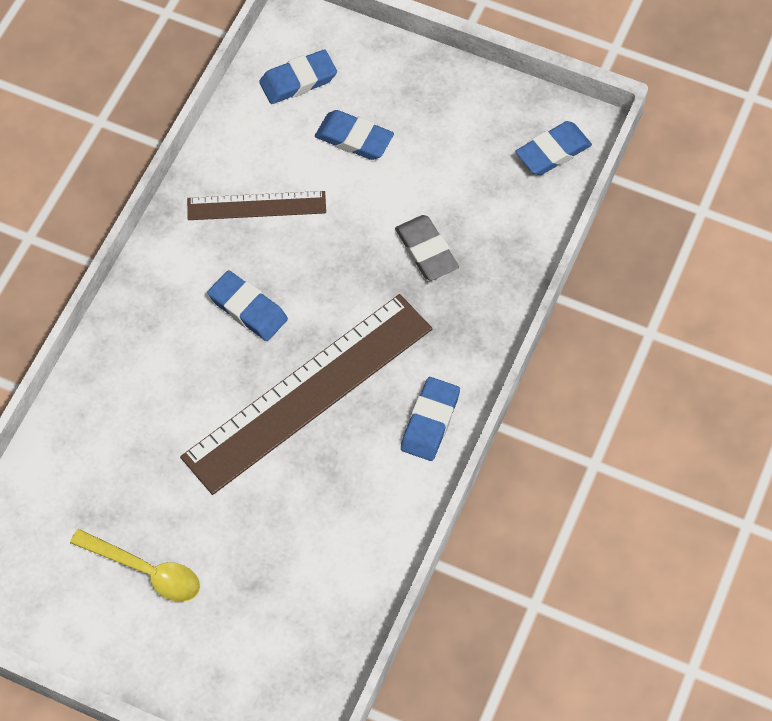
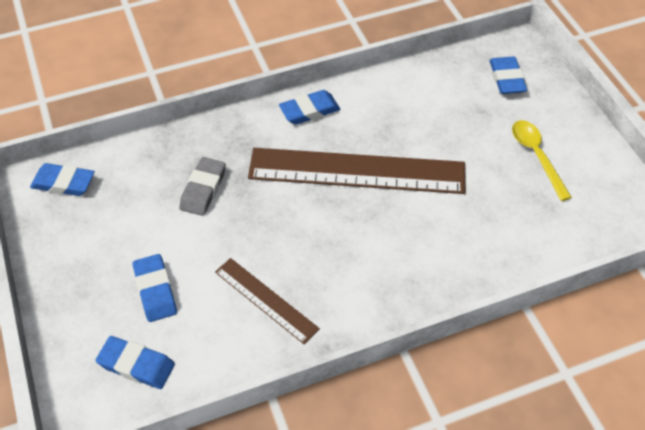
camera: 135 degrees left, 10 degrees down
blue eraser [208,270,288,341] -> blue eraser moved to [490,57,527,94]

